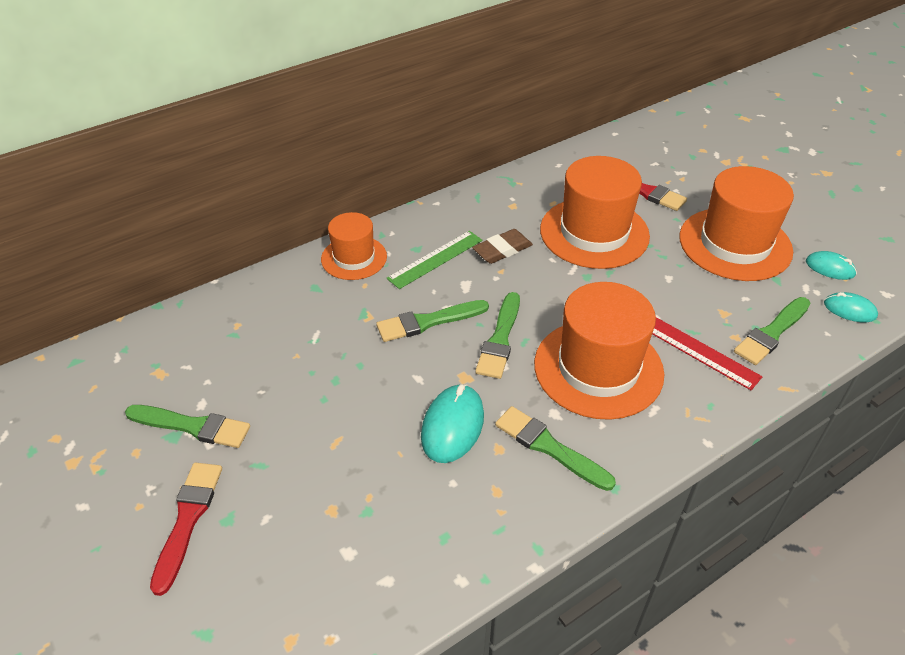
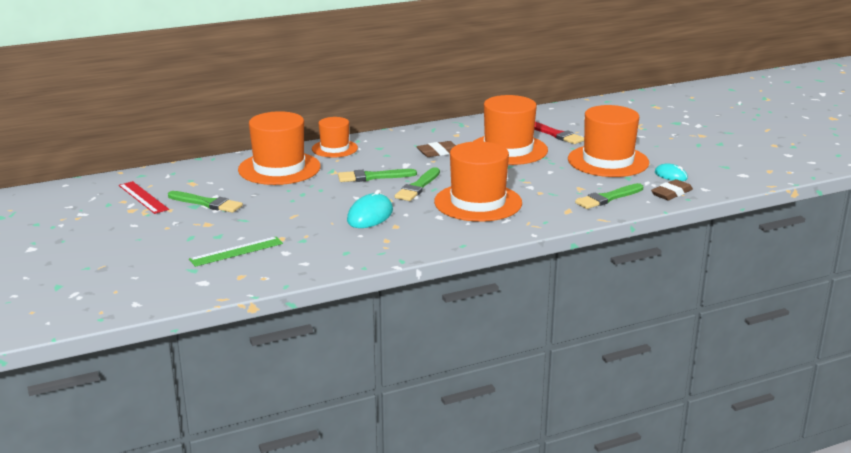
camera: 10 degrees right, 20 degrees down
red brush [150,463,222,596] -> none
green ruler [387,231,483,289] -> green ruler moved to [189,237,283,267]
green brush [495,406,616,491] -> none
red ruler [652,317,763,390] -> red ruler moved to [119,181,169,214]
turquoise mouse [824,292,878,322] -> brown eraser [651,179,693,200]
none -> orange hat [238,111,321,185]

